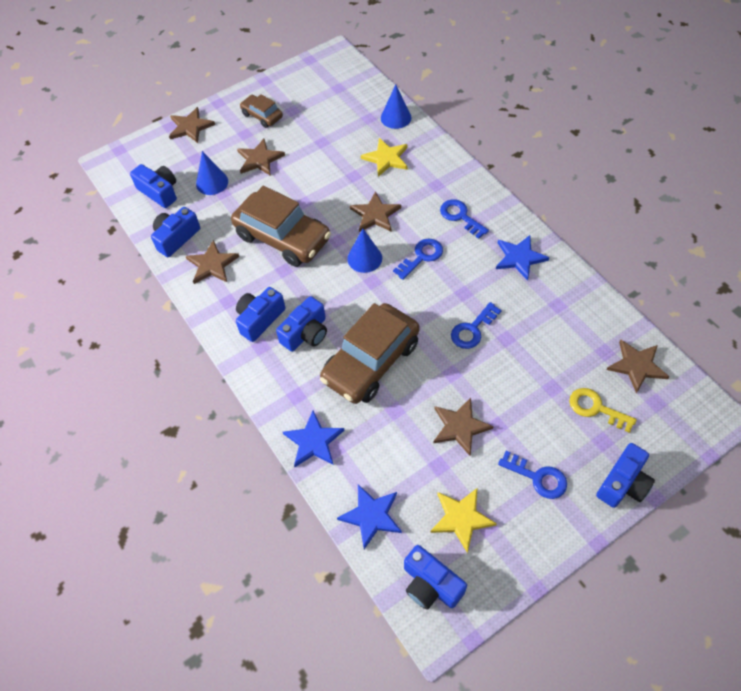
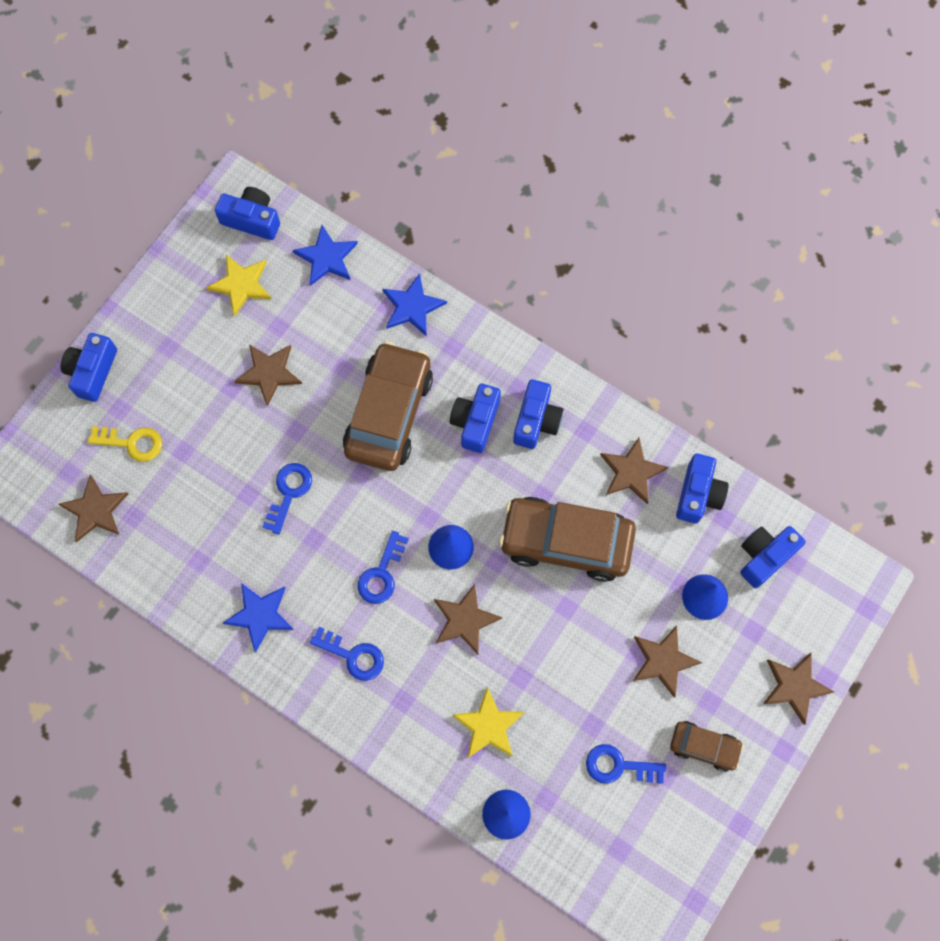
camera: 155 degrees right, 15 degrees up
blue camera [130,164,177,208] -> blue camera turned 120 degrees clockwise [740,526,806,588]
blue key [498,451,567,499] -> blue key moved to [586,744,666,784]

